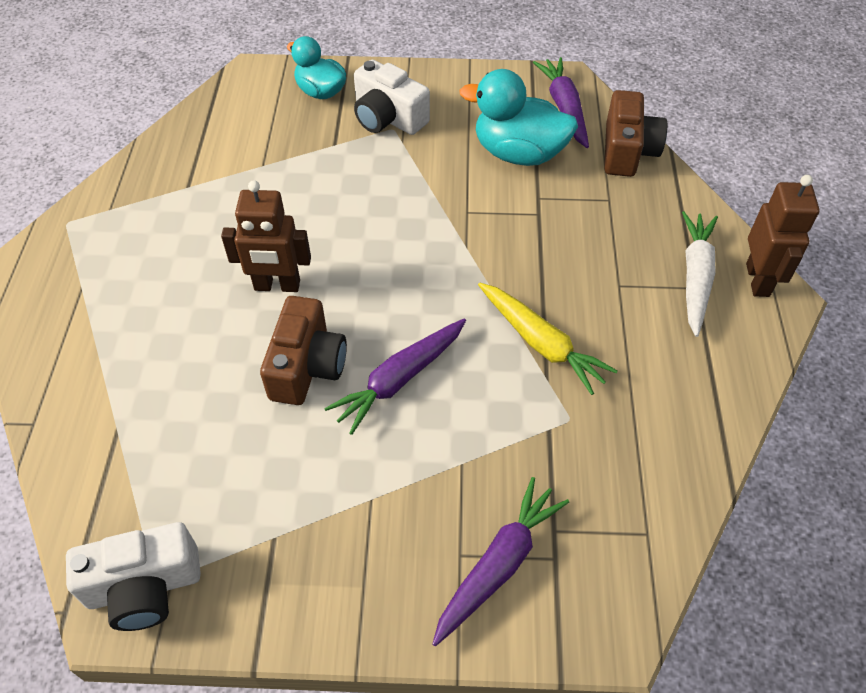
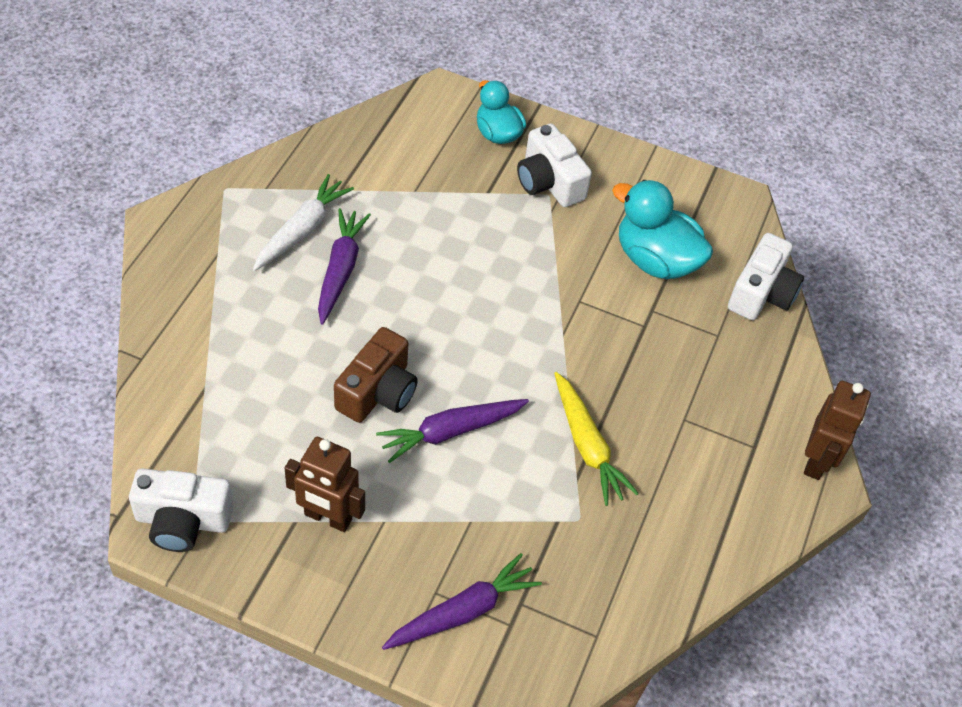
camera: 15 degrees right, 0 degrees up
brown robot [221,180,311,292] -> brown robot moved to [285,437,365,532]
purple carrot [533,57,589,148] -> purple carrot moved to [318,208,371,325]
brown camera [604,90,667,177] -> white camera [728,233,804,320]
white carrot [682,211,718,337] -> white carrot moved to [253,174,354,271]

